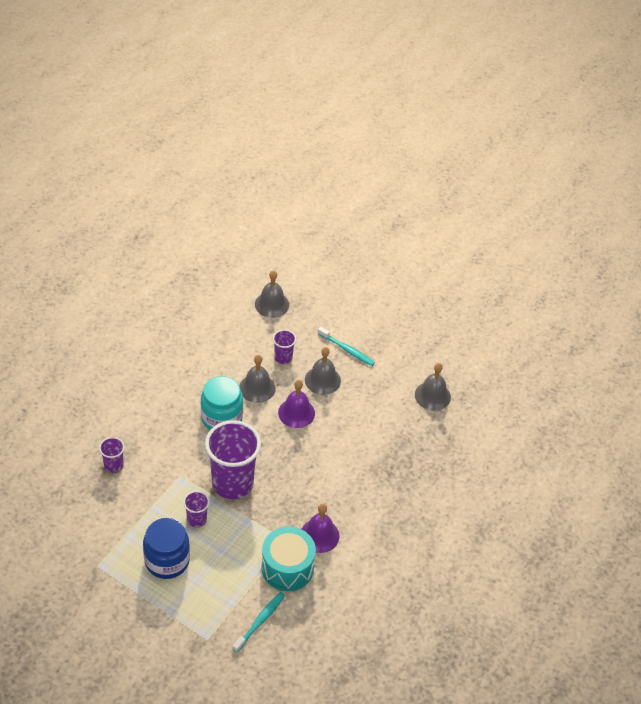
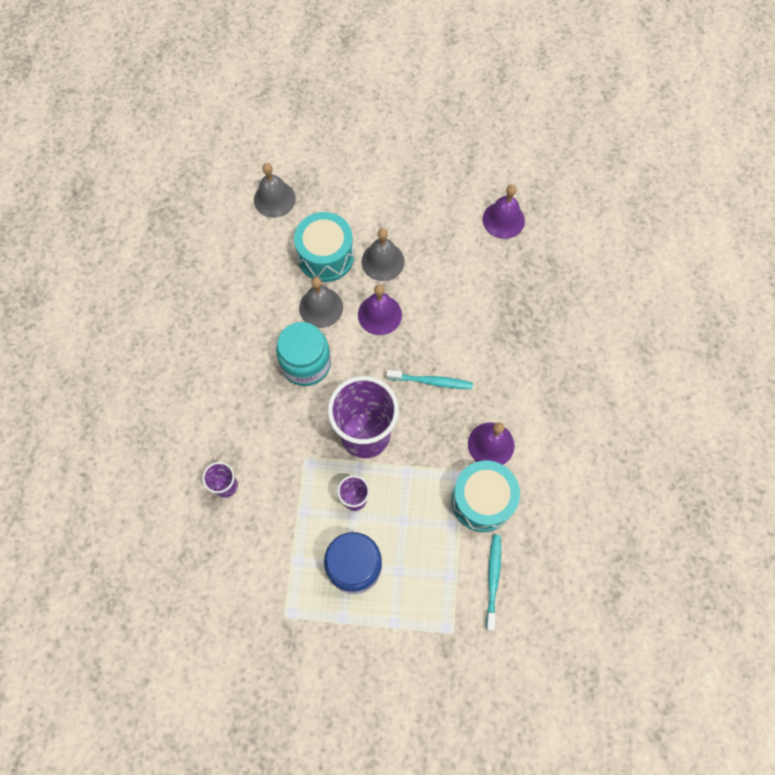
camera: 25 degrees left, 20 degrees up
purple cup [273,330,296,364] -> turquoise drum [294,212,354,282]
turquoise toothbrush [317,327,375,366] -> turquoise toothbrush moved to [386,370,473,389]
grey bell [415,363,451,411] -> purple bell [483,185,525,239]

